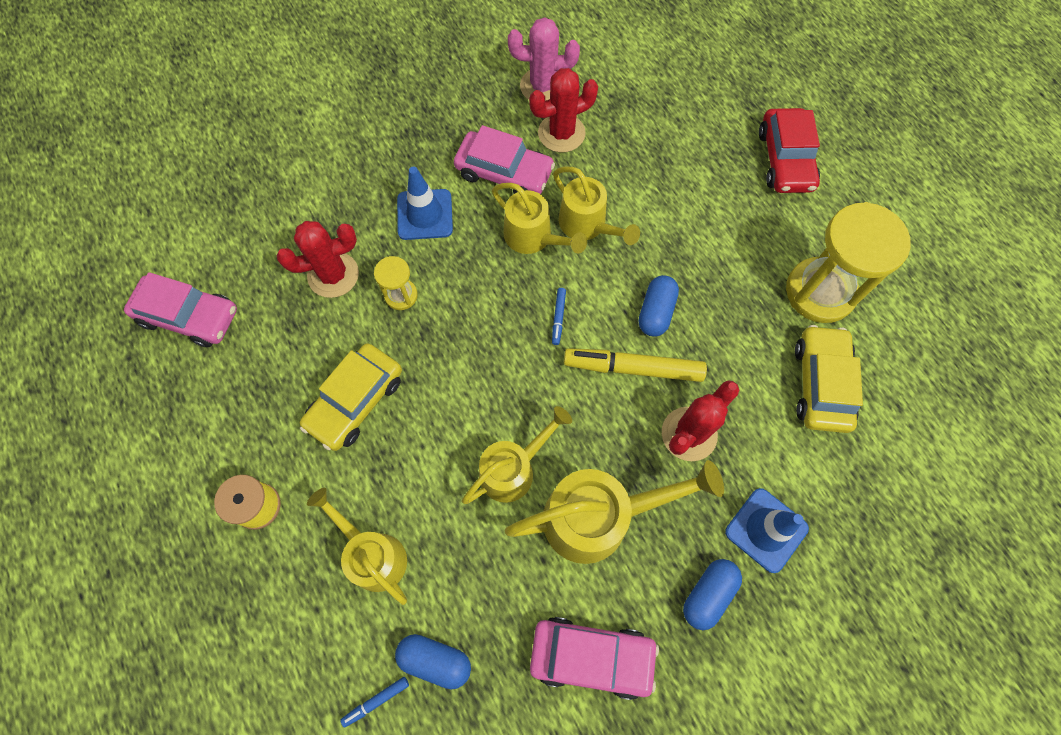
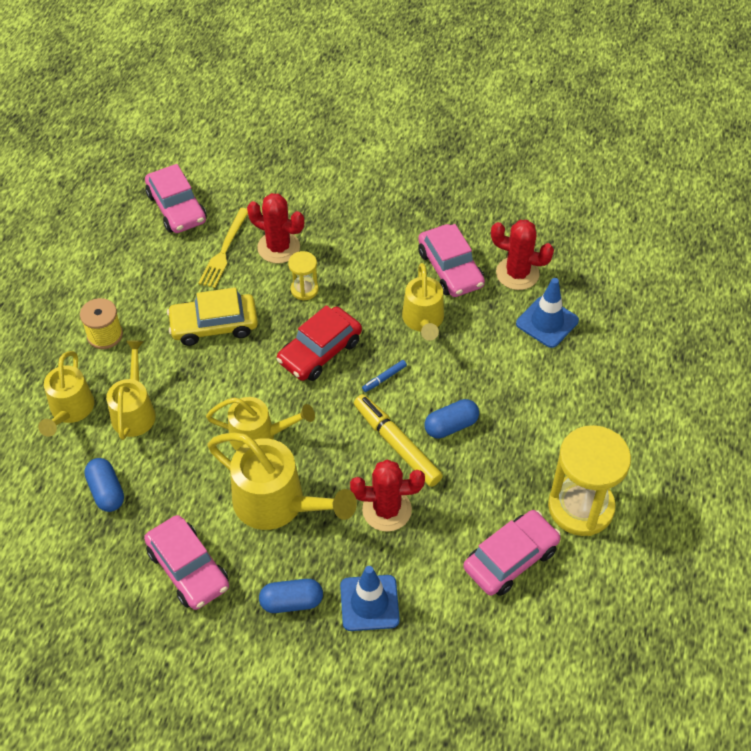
camera: 45 degrees right, 15 degrees down
blue marker [340,677,409,727] -> none
blue traffic cone [397,167,453,240] -> blue traffic cone moved to [516,278,579,348]
pink cactus [508,17,580,101] -> none
yellow watering can [553,166,640,245] -> yellow watering can moved to [38,351,94,437]
red car [759,108,820,193] -> red car moved to [277,305,362,381]
yellow car [795,325,863,433] -> pink car [463,510,561,596]
none -> yellow fork [198,208,248,288]

